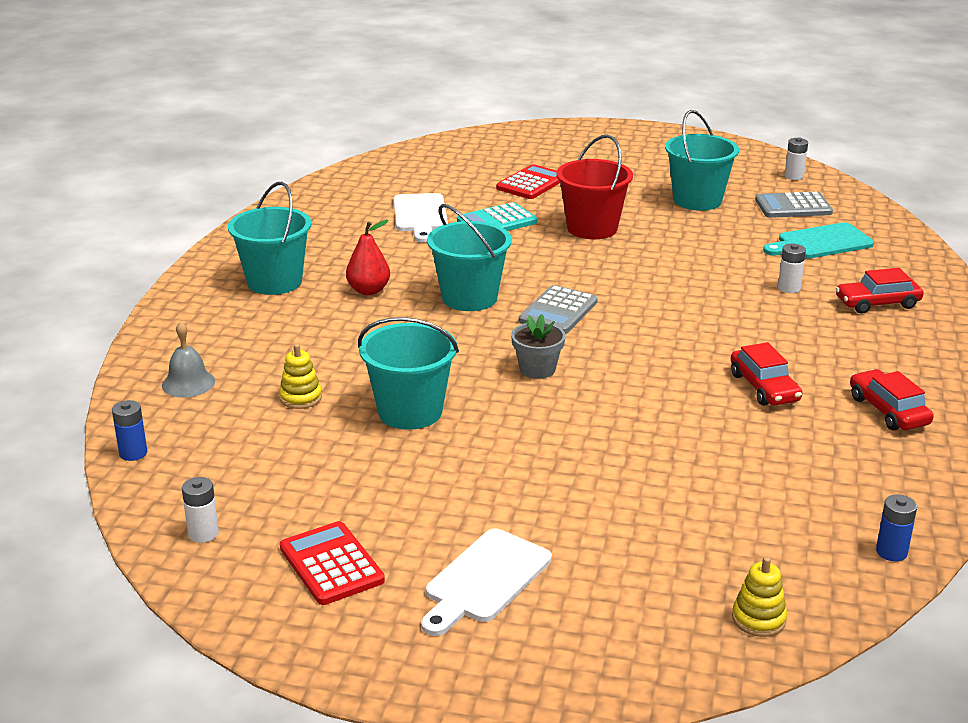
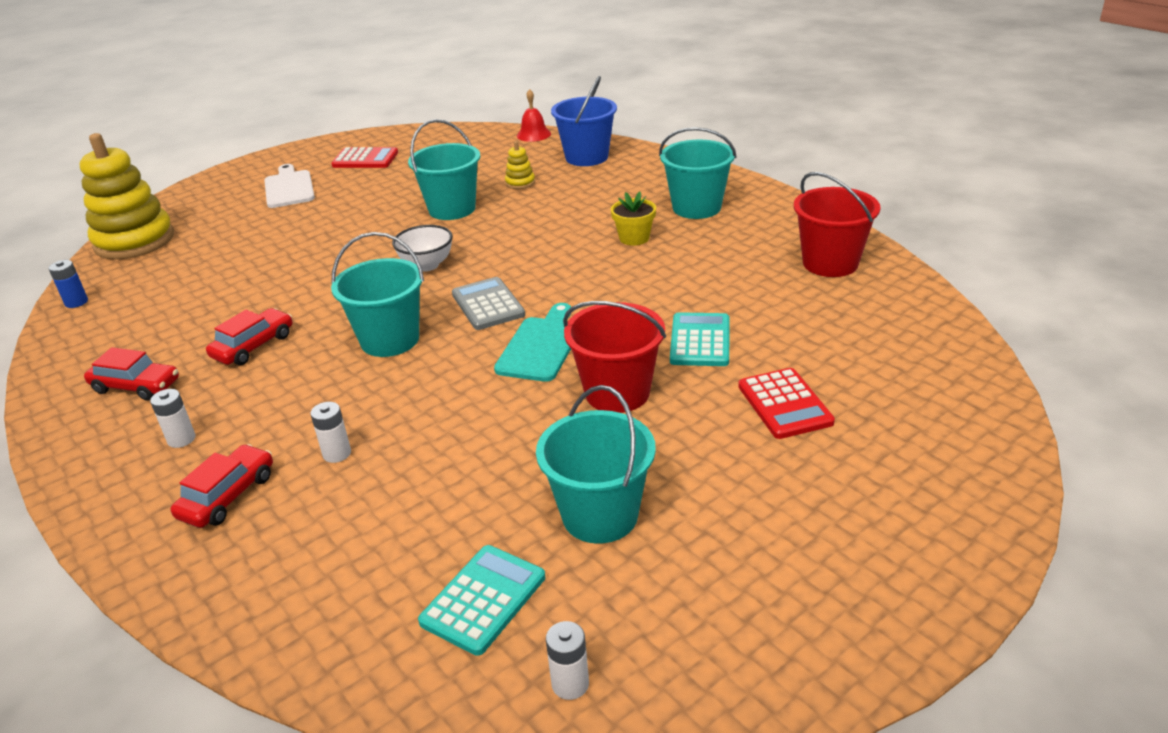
camera: 130 degrees right, 5 degrees up
blue battery [112,400,147,461] -> red bell [517,89,551,142]
grey bell [162,321,215,397] -> blue bucket [551,76,617,166]
white battery [182,477,219,543] -> white battery moved to [150,389,196,448]
red pear [346,220,390,295] -> yellow flower pot [611,192,656,246]
white cutting board [394,193,448,243] -> none
turquoise bucket [427,204,512,311] -> turquoise bucket moved to [331,232,424,357]
grey flower pot [511,314,566,379] -> white bowl [392,225,453,272]
red car [731,342,802,406] -> red car turned 105 degrees clockwise [206,308,292,365]
yellow stacking toy [732,557,787,637] -> yellow stacking toy [79,133,174,260], size x2.41
grey calculator [755,192,833,218] -> turquoise calculator [418,545,545,656]
turquoise cutting board [763,222,874,259] -> turquoise cutting board moved to [494,303,571,382]
none -> red bucket [794,172,881,277]

